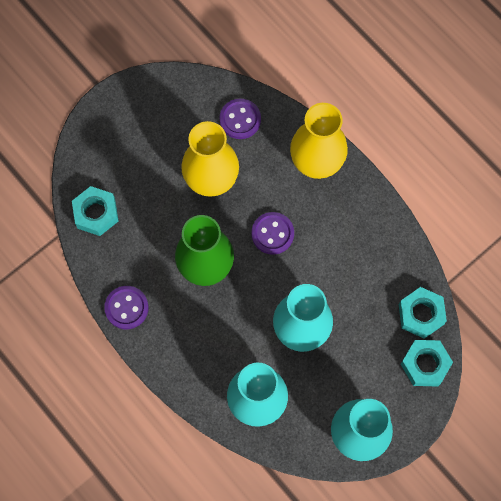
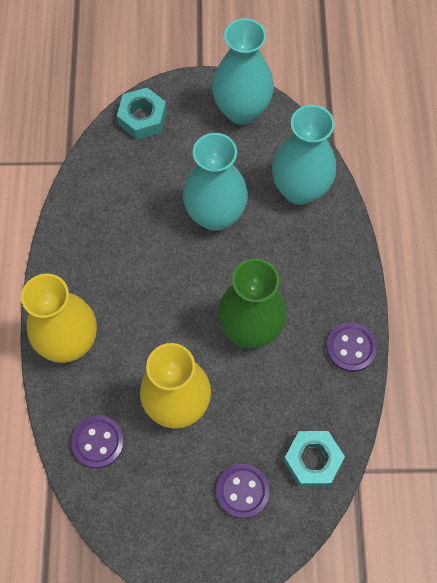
camera: 140 degrees left, 5 degrees down
purple button [251,212,294,255] -> purple button moved to [216,464,270,519]
turquoise nut [399,287,447,339] -> none

